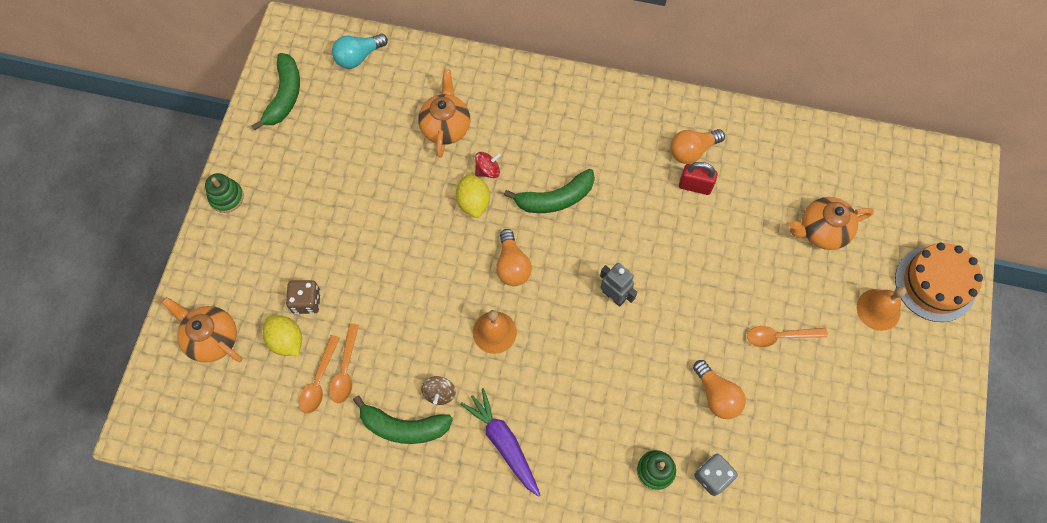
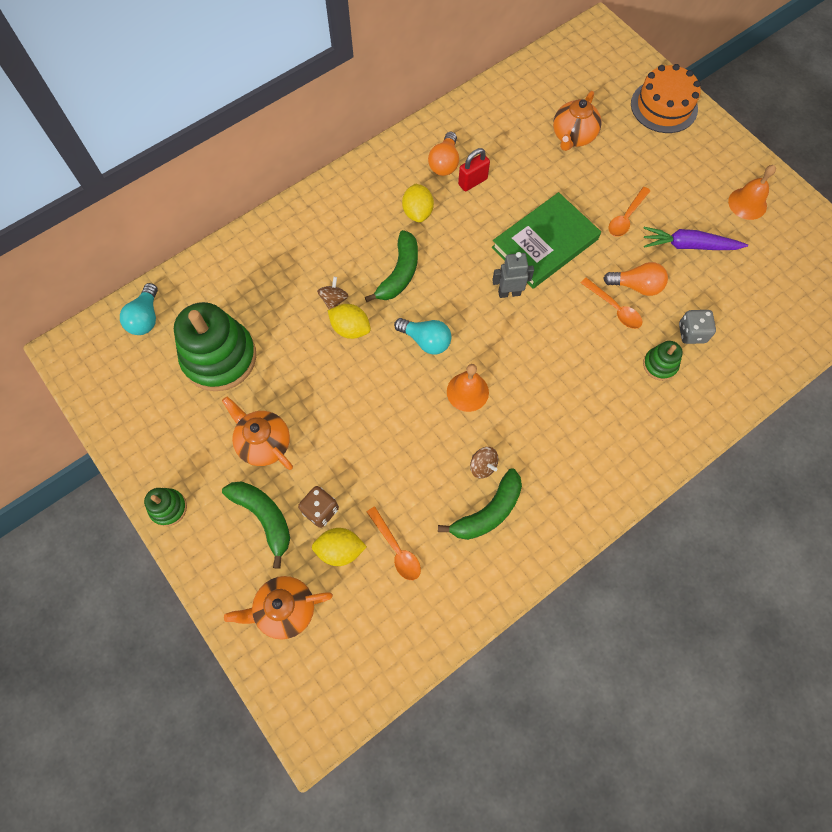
camera: 50 degrees left, 0 degrees up
green banana [252,53,300,130] -> green banana moved to [222,481,290,569]
orange spoon [329,324,359,403] -> orange spoon moved to [581,278,642,329]
orange teapot [418,70,470,158] -> orange teapot moved to [222,396,293,470]
purple carrot [461,388,541,497] -> purple carrot moved to [643,227,748,250]
red spinning top [475,152,501,178] -> brown spinning top [317,277,348,309]
orange light bulb [496,229,532,286] -> turquoise light bulb [394,318,452,354]
orange bell [857,286,907,331] -> orange bell moved to [728,165,776,220]
none -> green stacking toy [174,302,256,391]
none -> yellow lemon [402,184,434,223]
none -> green book [492,192,601,289]

